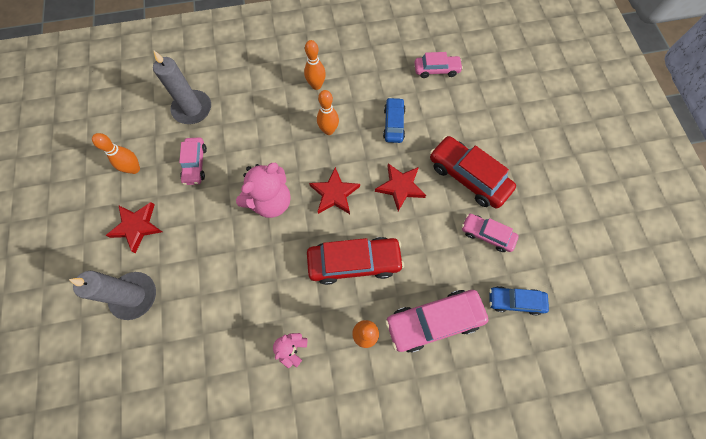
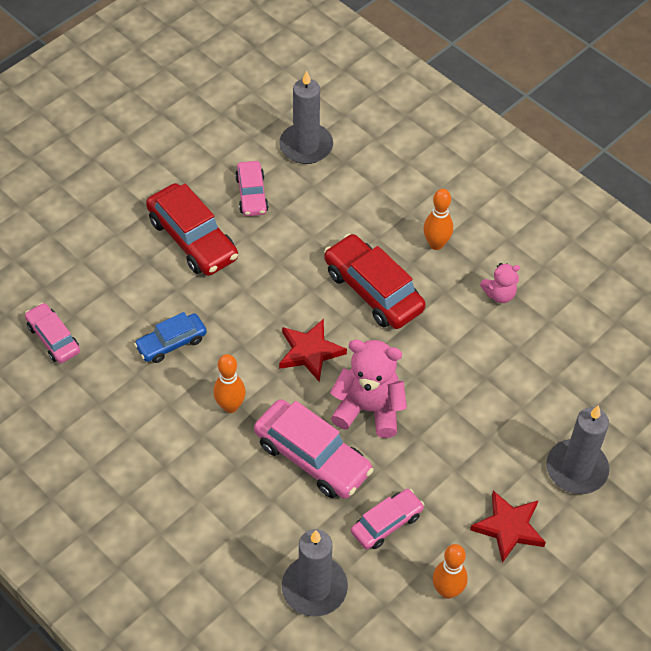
camera: 125 degrees left, 15 degrees down
orange bowling pin [304,40,326,90] -> none
red star [375,163,426,211] -> none
pink car [385,290,489,353] -> pink car moved to [254,399,374,499]
red car [430,136,516,208] -> red car turned 45 degrees counterclockwise [146,183,238,276]
blue car [489,286,549,315] -> grey candle [279,70,333,164]

